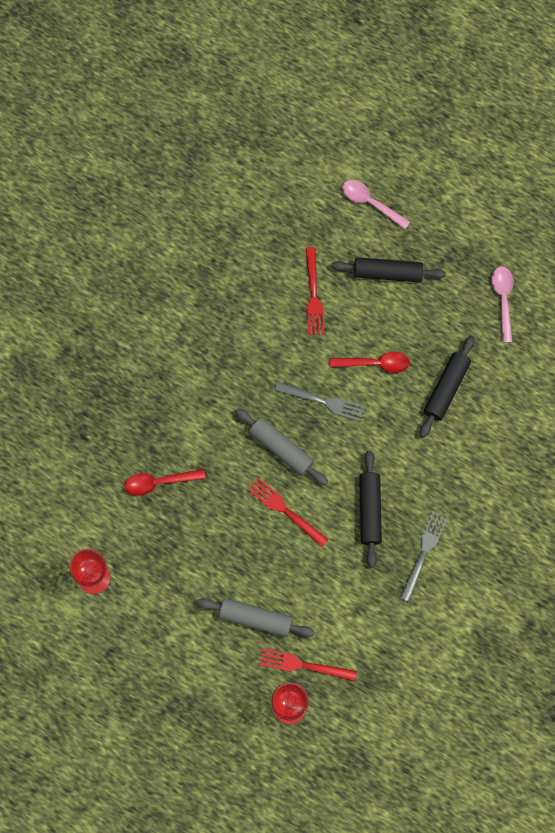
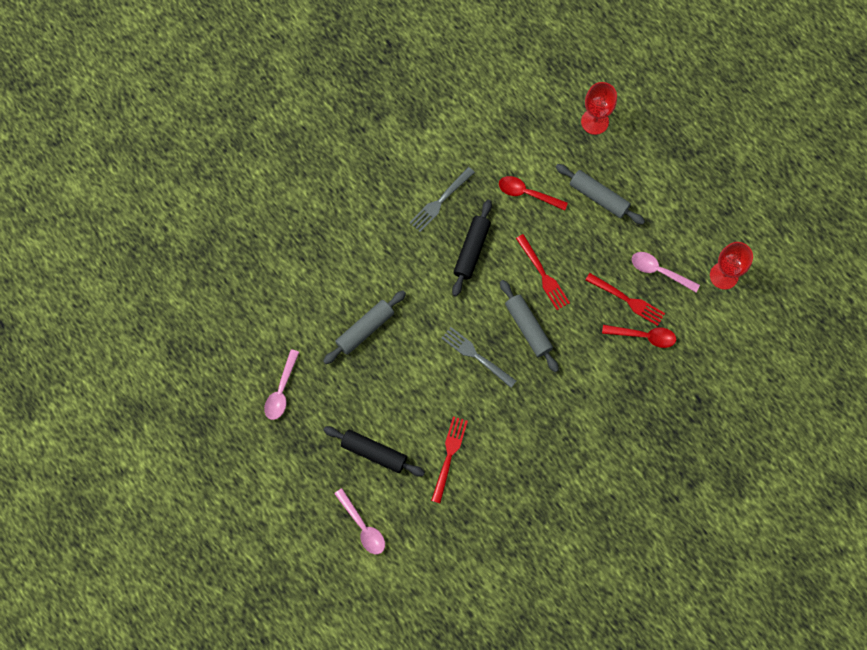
camera: 160 degrees left, 0 degrees up
red fork [259,648,357,681] -> red fork moved to [586,273,665,326]
red spoon [330,352,410,373] -> red spoon moved to [499,176,568,211]
black rolling pin [420,336,475,438] -> grey rolling pin [323,290,406,364]
none -> pink spoon [632,252,700,293]

